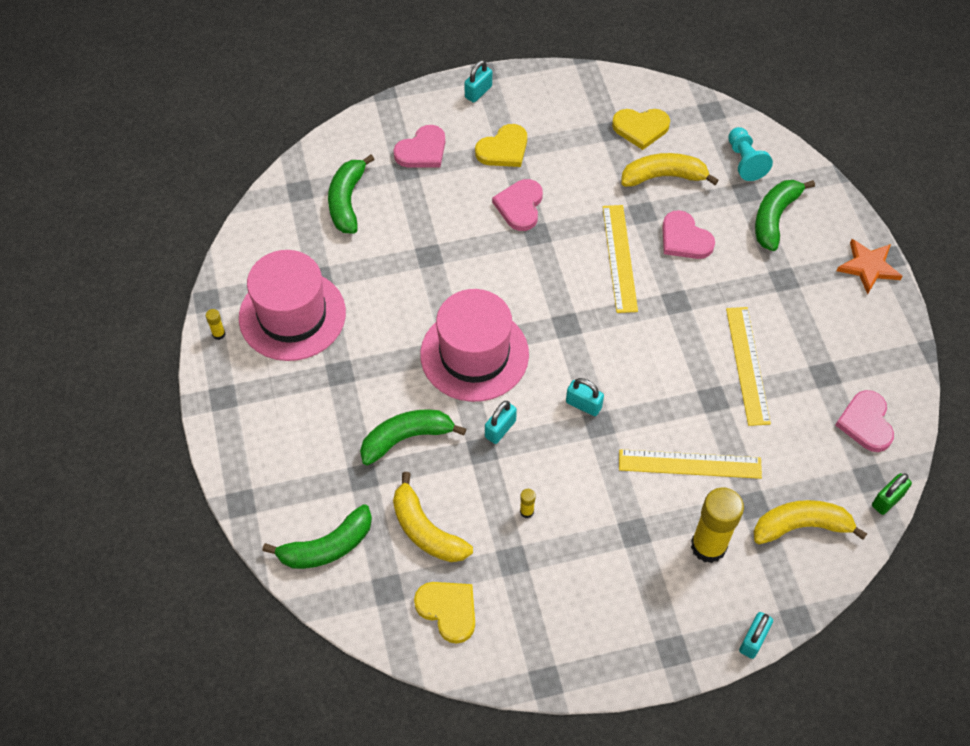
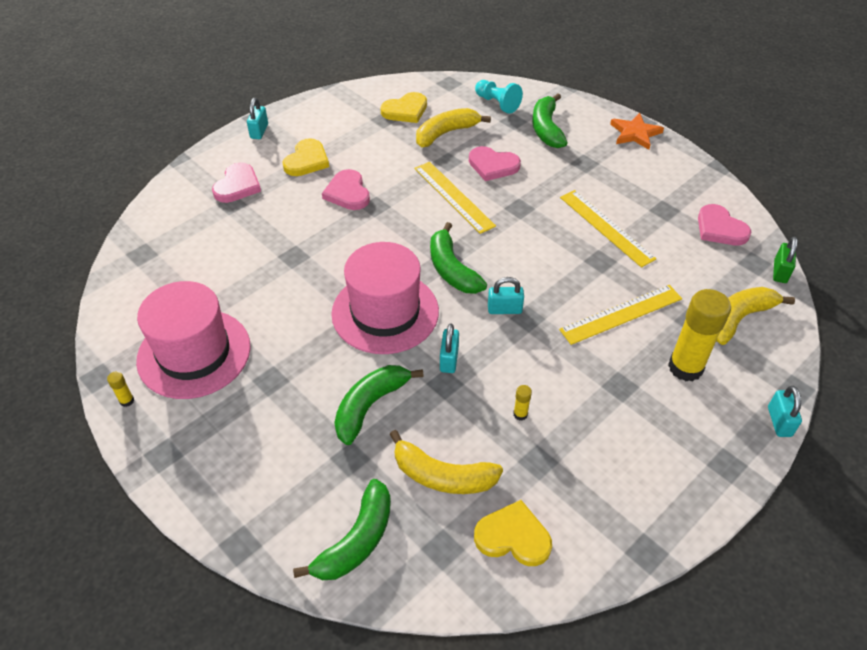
camera: 30 degrees left, 10 degrees down
green banana [328,155,375,234] -> green banana moved to [430,222,487,294]

